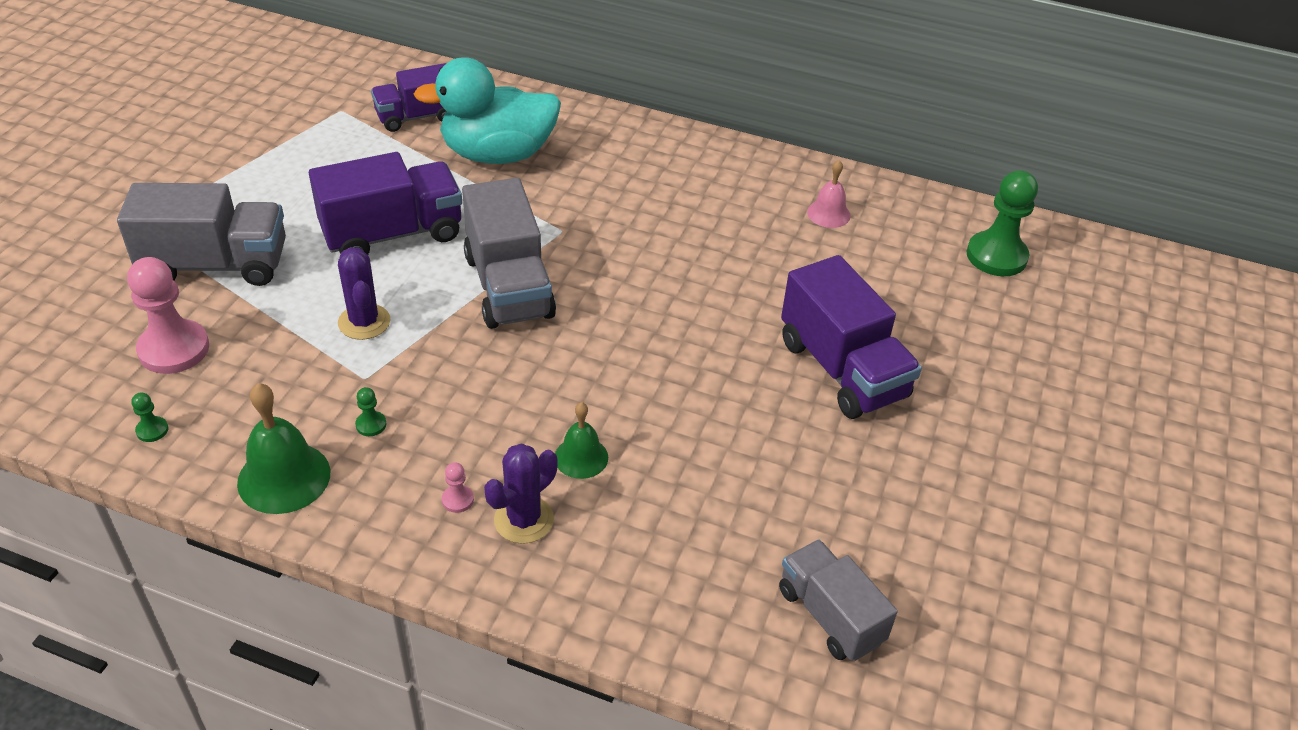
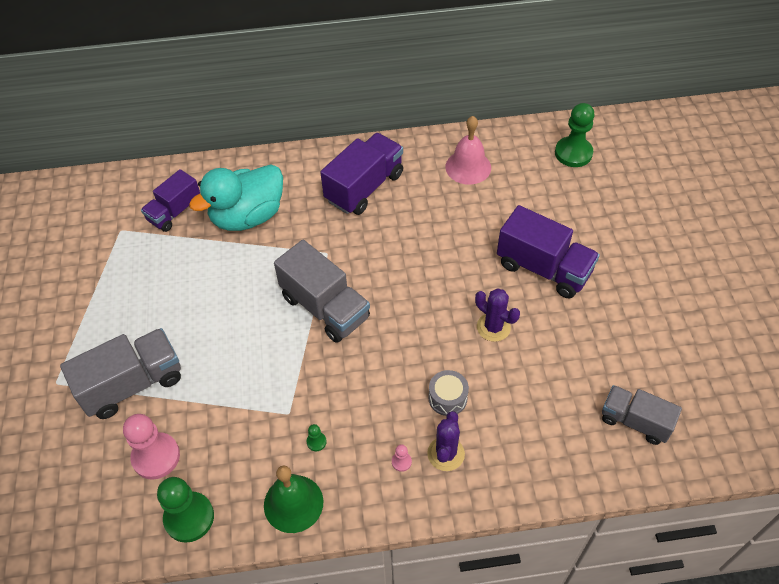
camera: 25 degrees left, 10 degrees up
green pawn [131,392,168,442] -> green pawn [157,477,214,543], size x2.37
purple truck [309,152,462,255] -> purple truck moved to [320,133,403,215]
purple cactus [338,247,390,340] -> purple cactus moved to [475,288,520,342]
green bell [555,402,608,479] -> grey drum [428,370,469,416]
pink bell [807,160,851,228] -> pink bell [445,116,491,185], size x1.63

